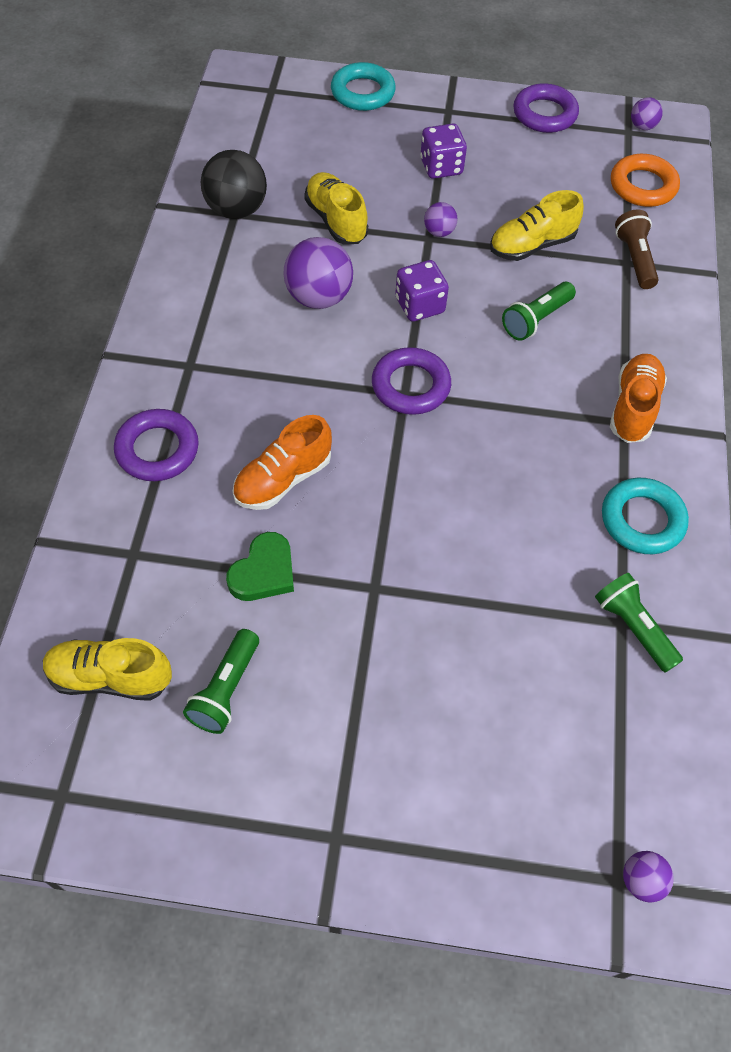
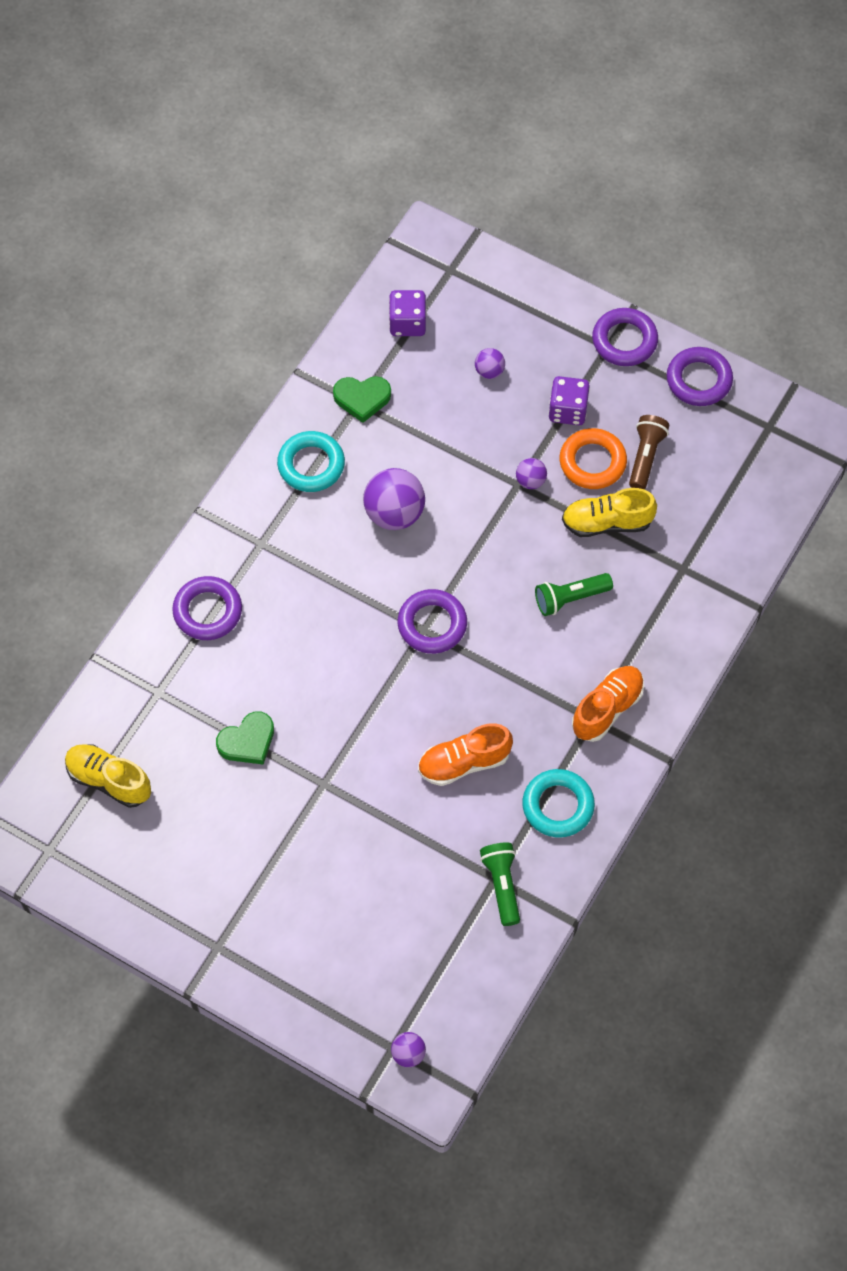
camera: 25 degrees right, 5 degrees up
green flashlight [183,629,259,734] -> none
black ball [201,150,267,219] -> green heart [333,376,391,423]
orange shoe [232,415,332,510] -> orange shoe moved to [418,723,513,786]
yellow shoe [304,172,368,244] -> none
turquoise ring [331,62,396,111] -> turquoise ring moved to [277,431,345,492]
purple dice [395,260,449,322] -> purple dice moved to [389,290,426,336]
orange ring [611,154,680,207] -> orange ring moved to [560,428,627,489]
brown flashlight [615,210,659,289] -> brown flashlight moved to [629,415,669,489]
purple ball [631,97,663,130] -> purple ball moved to [475,348,505,379]
none -> purple ring [592,308,658,366]

